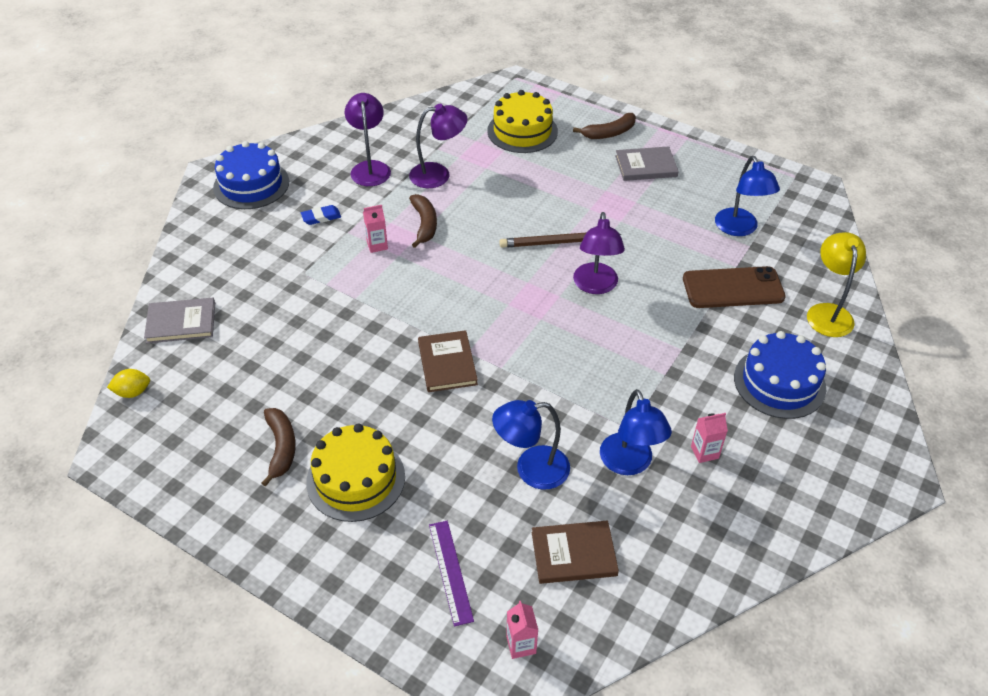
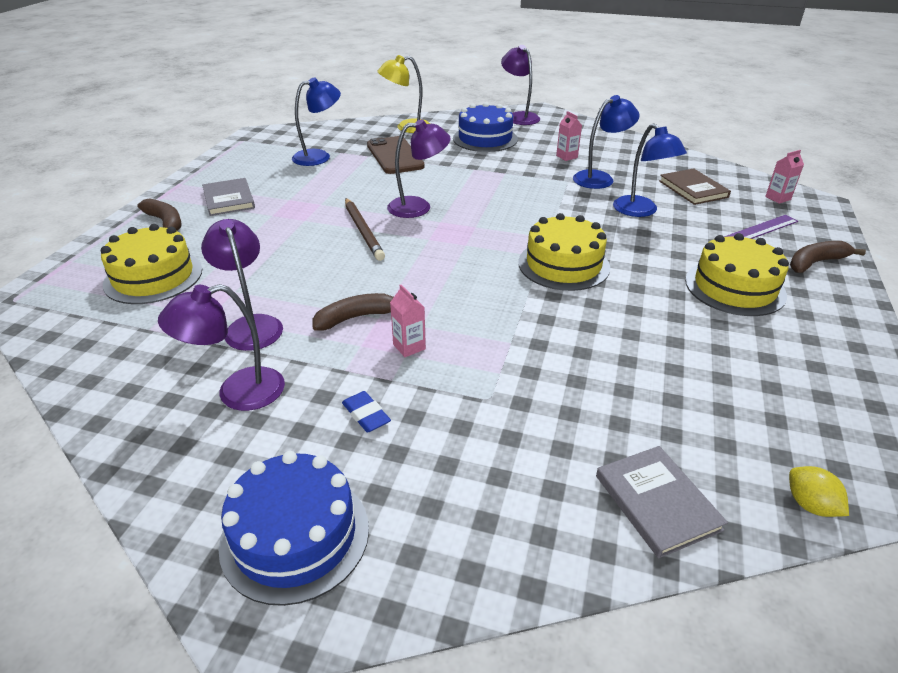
camera: 105 degrees left, 10 degrees down
brown banana [262,408,296,487] -> brown banana moved to [790,241,866,273]
brown book [418,330,478,392] -> yellow cake [518,213,610,291]
none -> purple lamp [501,45,540,125]

